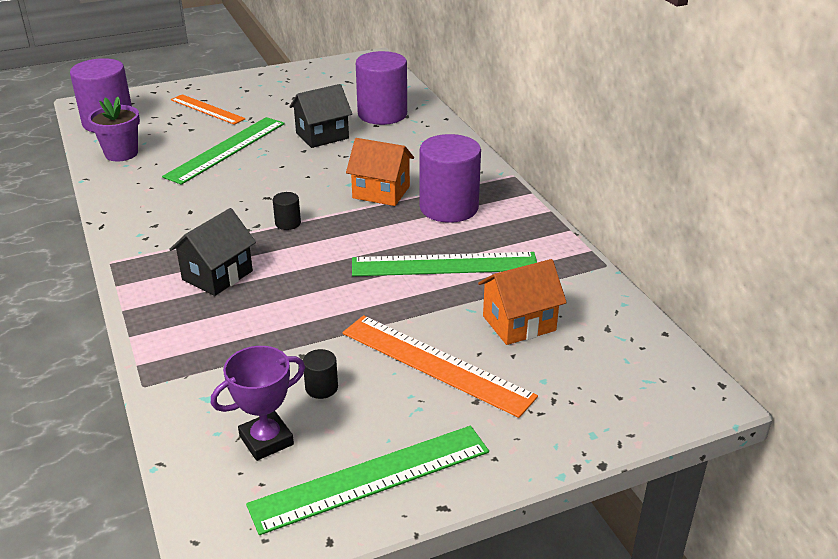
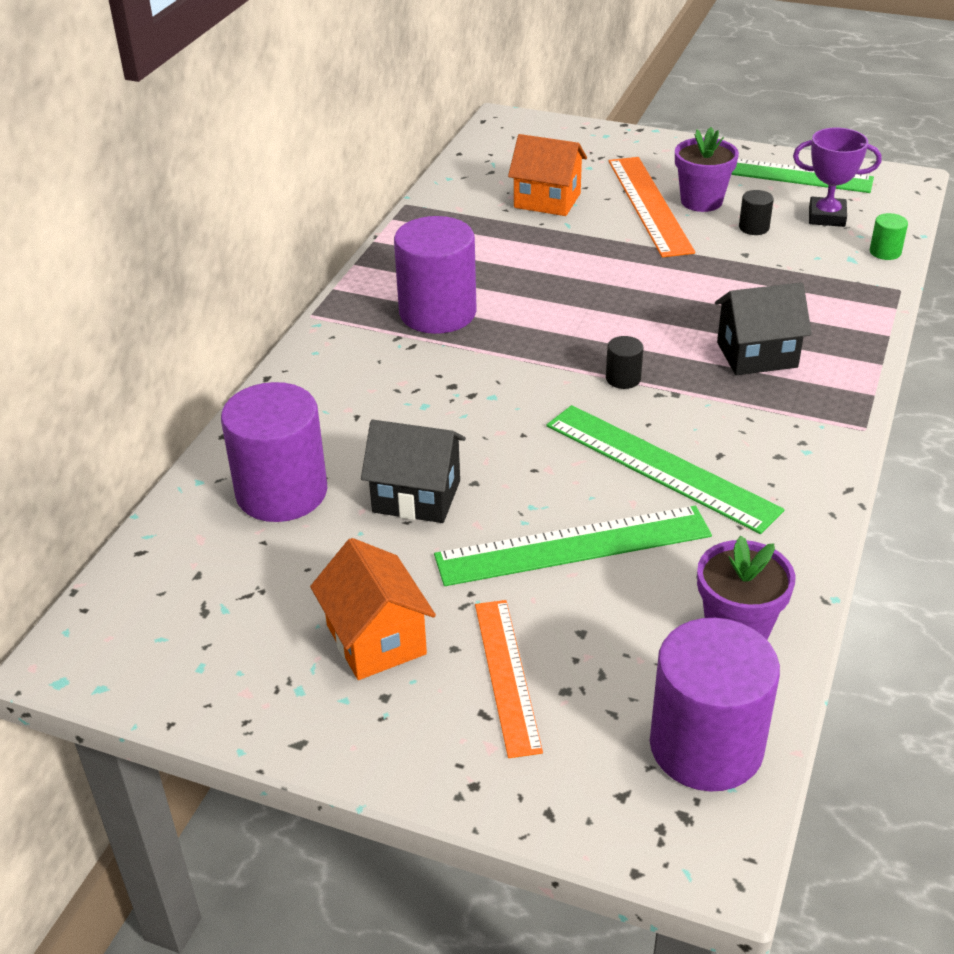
camera: 135 degrees left, 5 degrees up
orange house [346,138,414,206] -> orange house moved to [310,538,436,680]
green ruler [352,252,537,276] -> green ruler moved to [546,405,785,534]
none -> purple flower pot [675,127,739,212]
none -> green cylinder [870,213,908,260]

